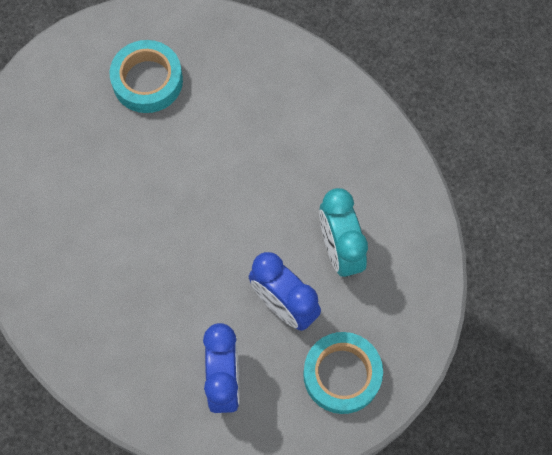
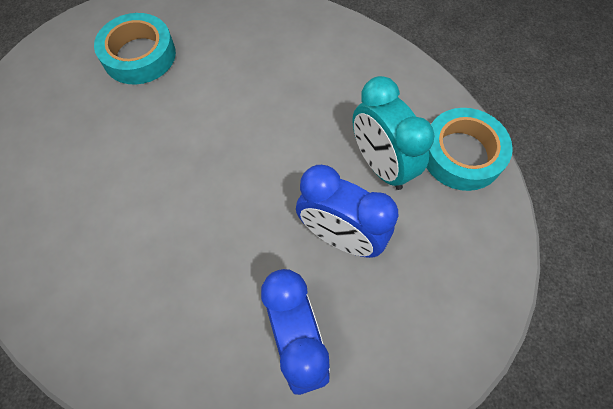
camera: 15 degrees left, 5 degrees down
turquoise tape [303,332,383,414] -> turquoise tape moved to [426,108,513,191]

